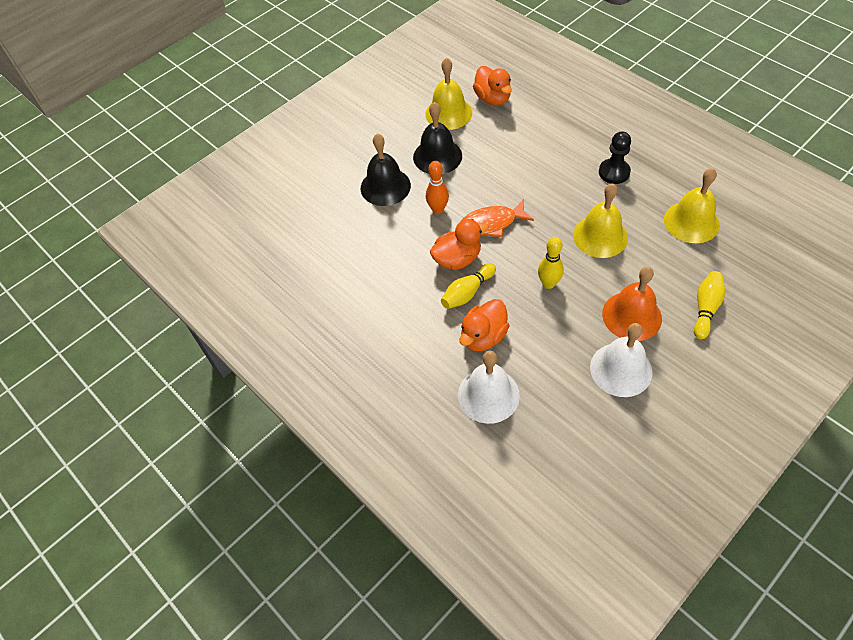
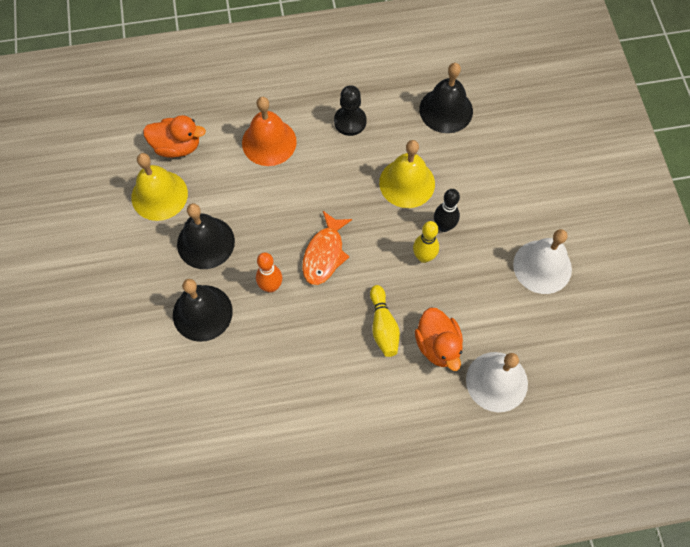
camera: 60 degrees left, 10 degrees up
orange duck [430,219,489,270] -> none
orange bell [602,267,662,341] -> orange bell moved to [242,97,297,166]
yellow bell [664,168,720,243] -> black bell [419,63,473,133]
yellow bowling pin [694,271,725,339] -> none
none -> black bowling pin [434,189,460,232]

